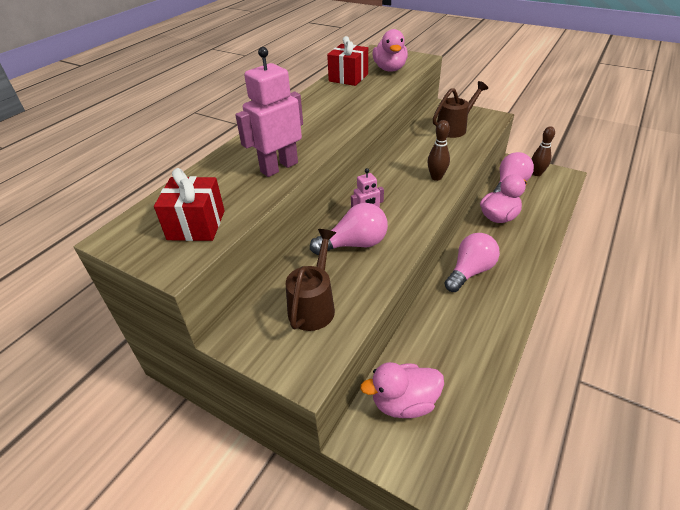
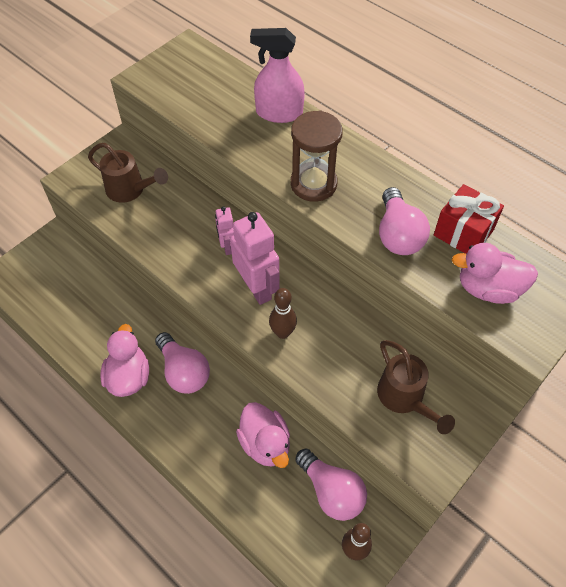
camera: 100 degrees right, 15 degrees up
red gift [154,168,225,241] -> none
pink robot [235,47,303,177] -> pink robot moved to [230,212,280,305]
pink light bulb [310,203,388,255] -> pink light bulb moved to [379,187,430,255]
pink duck [360,362,444,418] -> pink duck moved to [100,324,149,397]
none -> pink spray bottle [250,28,305,123]
none -> brown hourglass [291,110,343,202]

